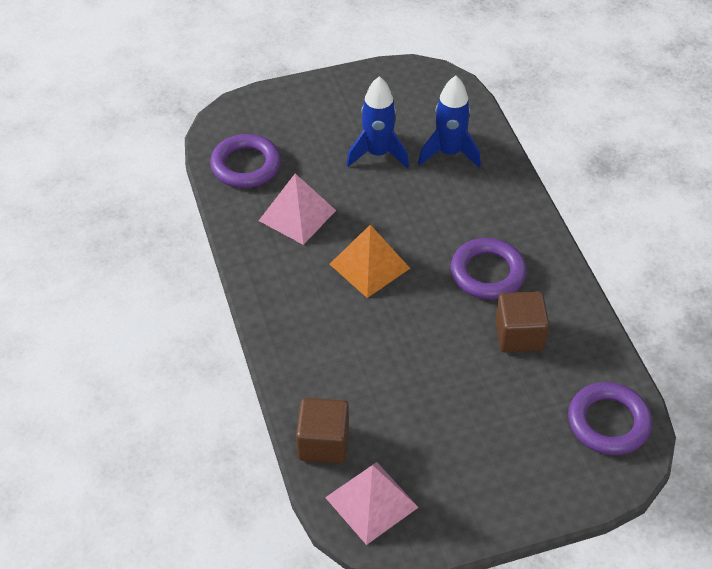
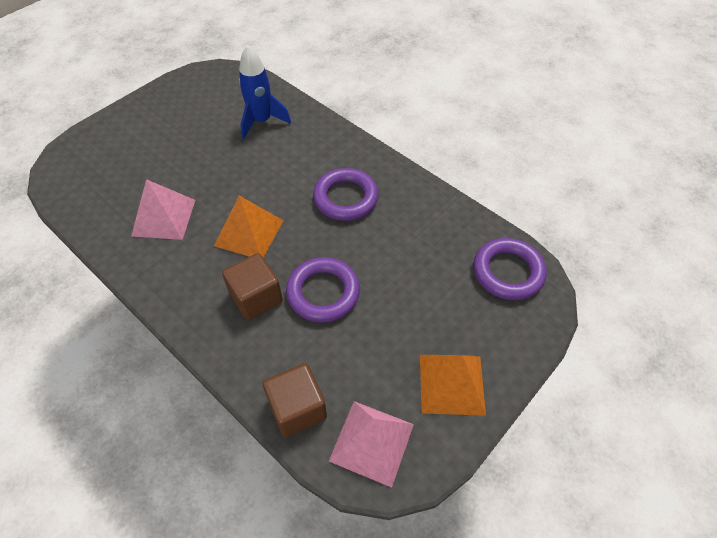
camera: 30 degrees left, 5 degrees up
purple ring [210,134,281,188] -> purple ring moved to [286,257,360,323]
blue rocket [346,76,409,168] -> none
brown cube [495,291,549,353] -> brown cube moved to [222,253,283,320]
none -> orange pyramid [420,355,486,416]

